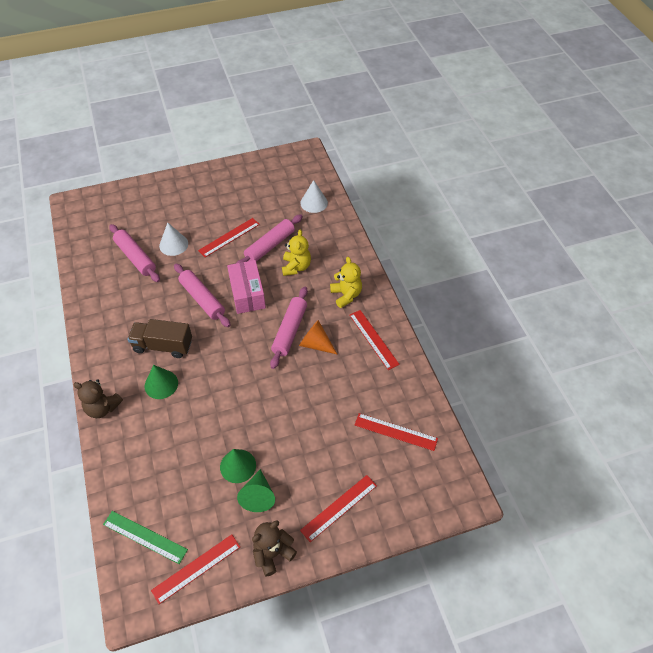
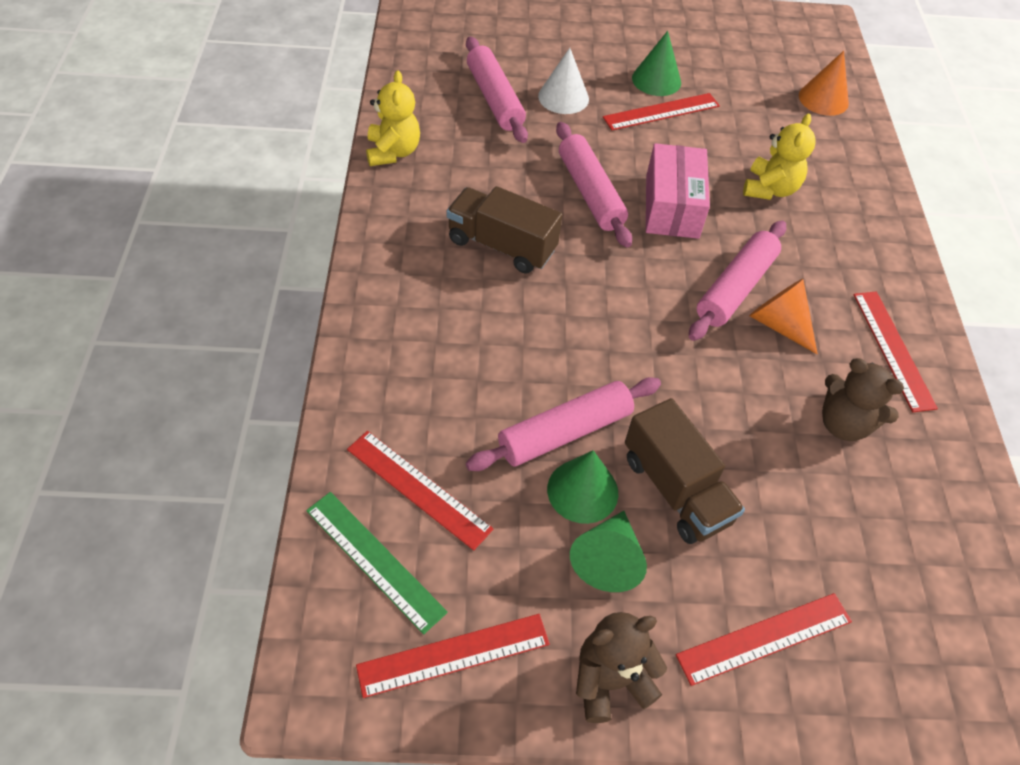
camera: 15 degrees right, 0 degrees up
brown teddy bear [73,379,123,418] -> brown teddy bear moved to [822,358,904,441]
green cone [145,365,178,399] -> green cone moved to [632,31,681,96]
pink rolling pin [236,214,303,263] -> pink rolling pin moved to [466,377,661,471]
white cone [300,180,328,213] -> orange cone [799,51,849,116]
yellow teddy bear [330,257,362,308] -> yellow teddy bear moved to [366,70,420,166]
red ruler [355,413,438,451] -> red ruler moved to [347,431,494,550]
none -> brown truck [625,398,745,544]

